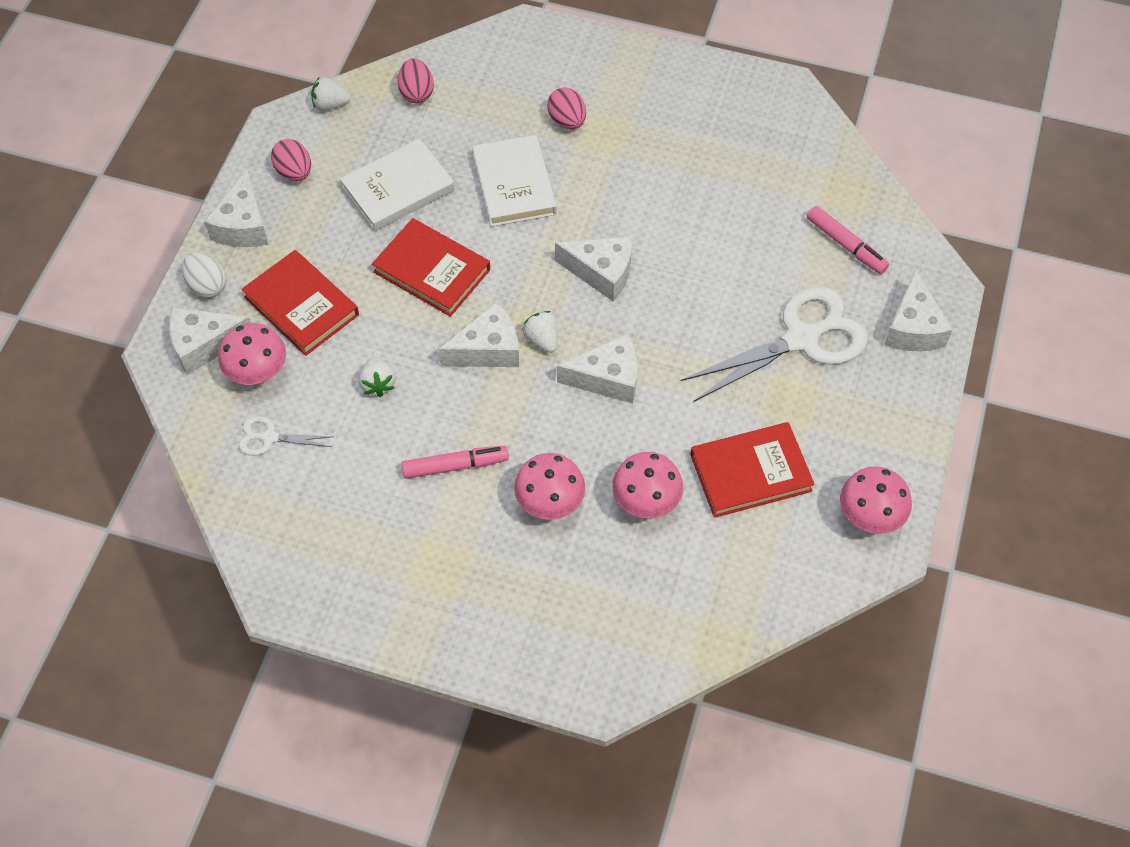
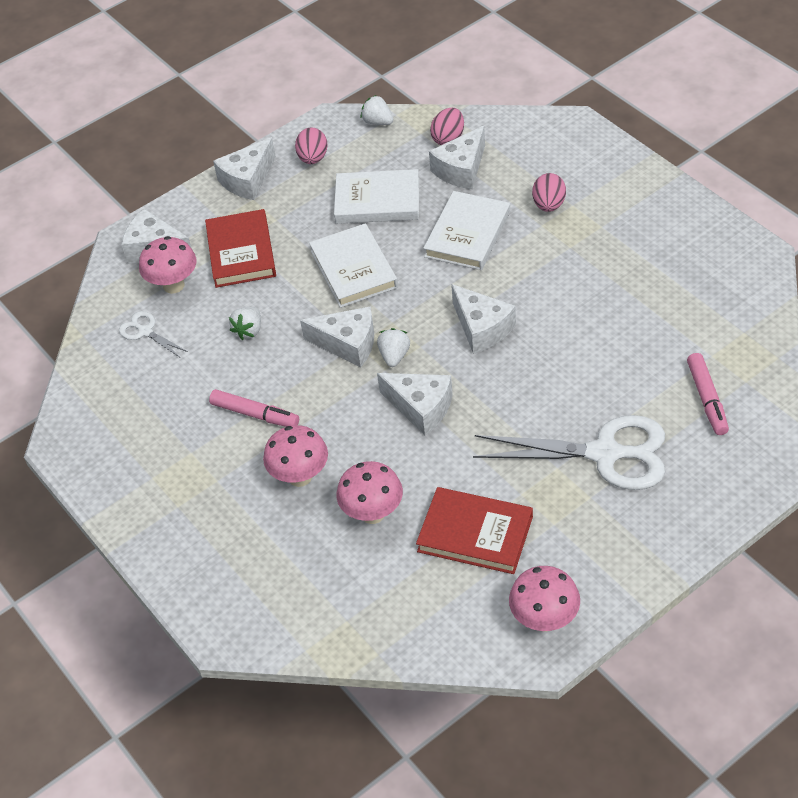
camera: 40 degrees right, 10 degrees down
white egg [182,253,226,298] -> none
red book [372,218,490,317] -> white book [309,223,398,308]
white cheese [884,269,953,351] -> white cheese moved to [429,126,485,189]

